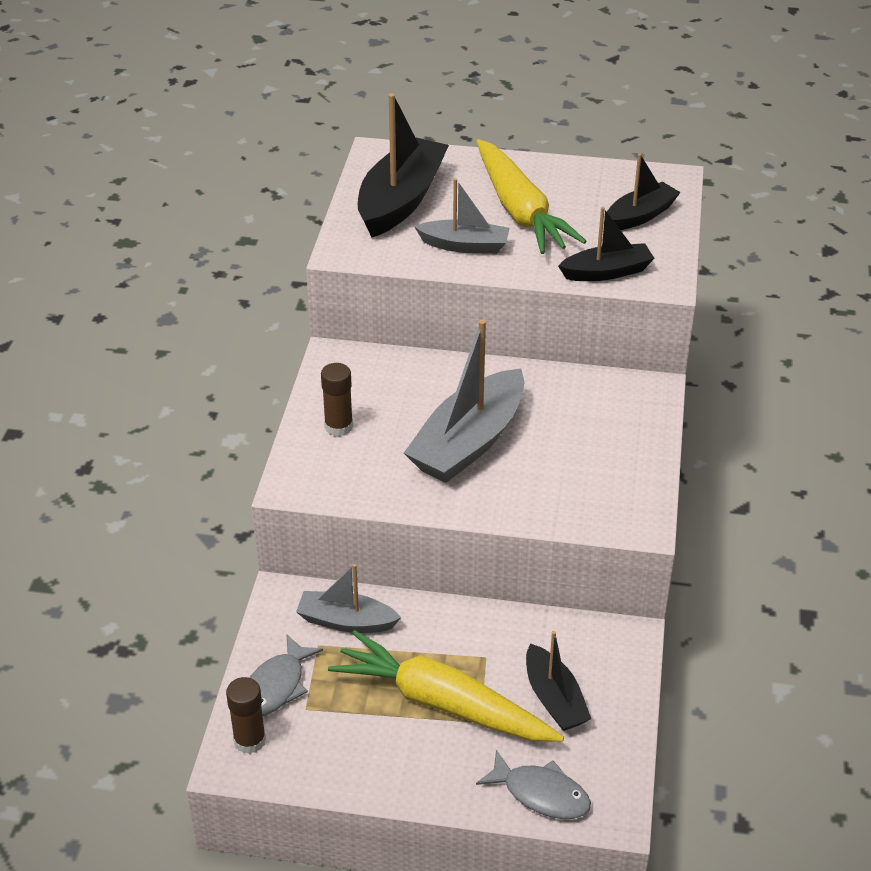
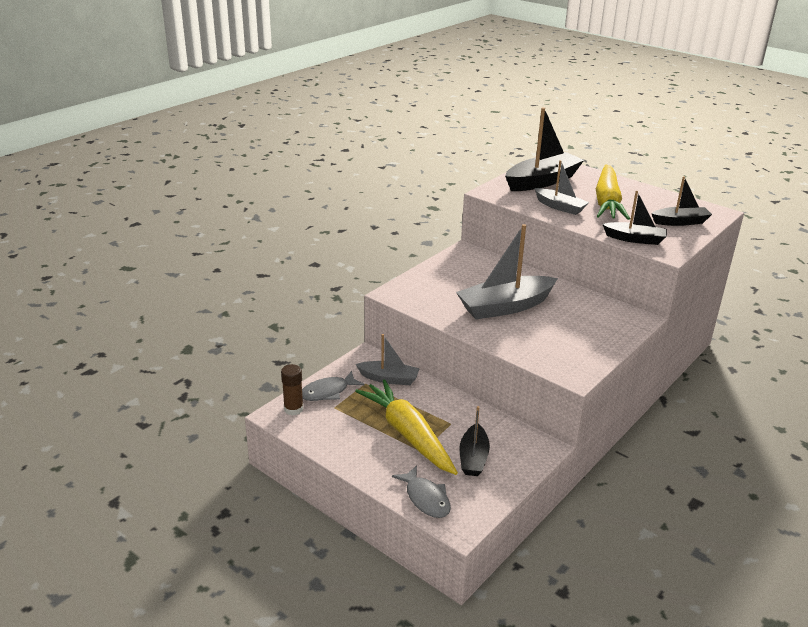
camera: 30 degrees right, 10 degrees down
grey boat [296,564,402,633] -> grey boat turned 150 degrees clockwise [356,334,420,385]
brown glue stick [321,363,353,436] -> none

